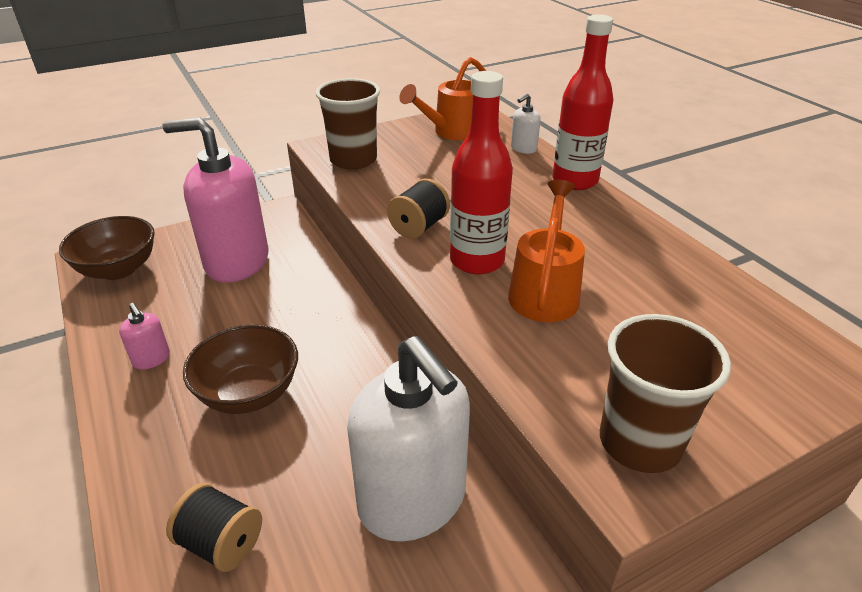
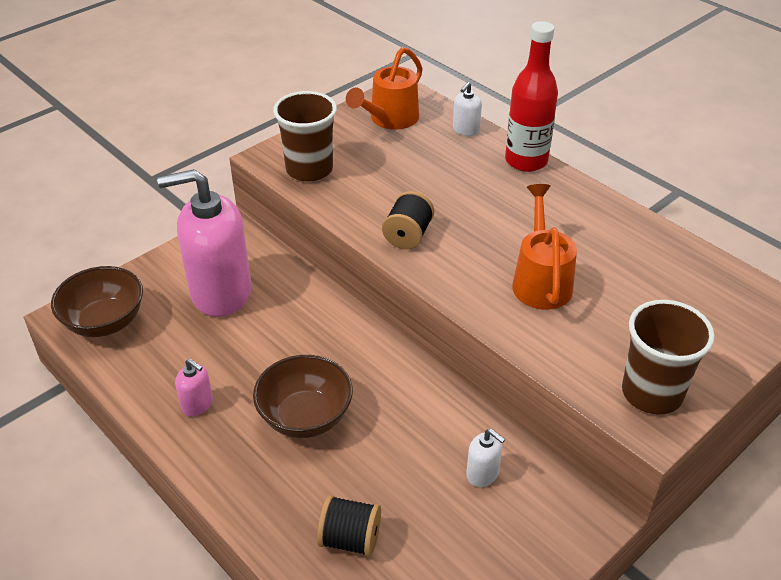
camera: 15 degrees left, 5 degrees up
white soap dispenser [347,336,470,542] -> white soap dispenser [466,429,505,487], size x0.41
red bottle [450,71,513,275] -> none

